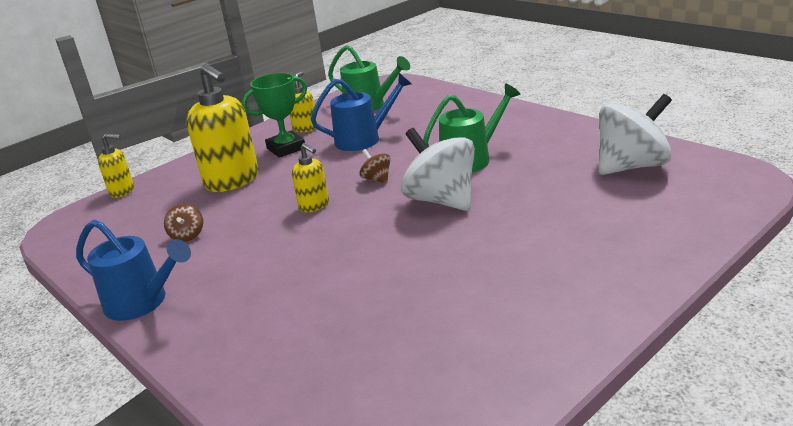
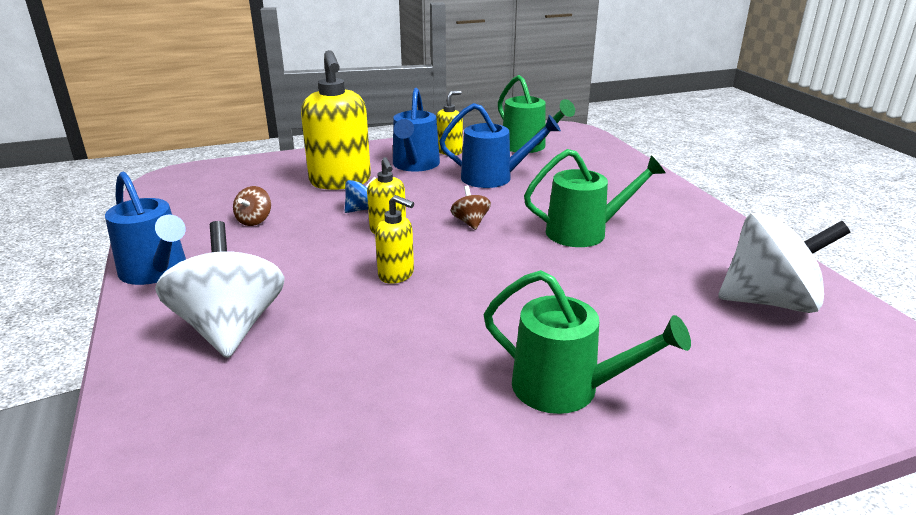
camera: 20 degrees right, 0 degrees up
yellow soap dispenser [98,134,134,198] -> yellow soap dispenser moved to [375,195,414,284]
green trophy [242,73,307,158] -> blue watering can [393,88,440,172]
white spinning top [401,128,475,211] -> white spinning top moved to [155,221,285,358]
none -> blue spinning top [345,177,376,213]
none -> green watering can [484,270,691,414]

